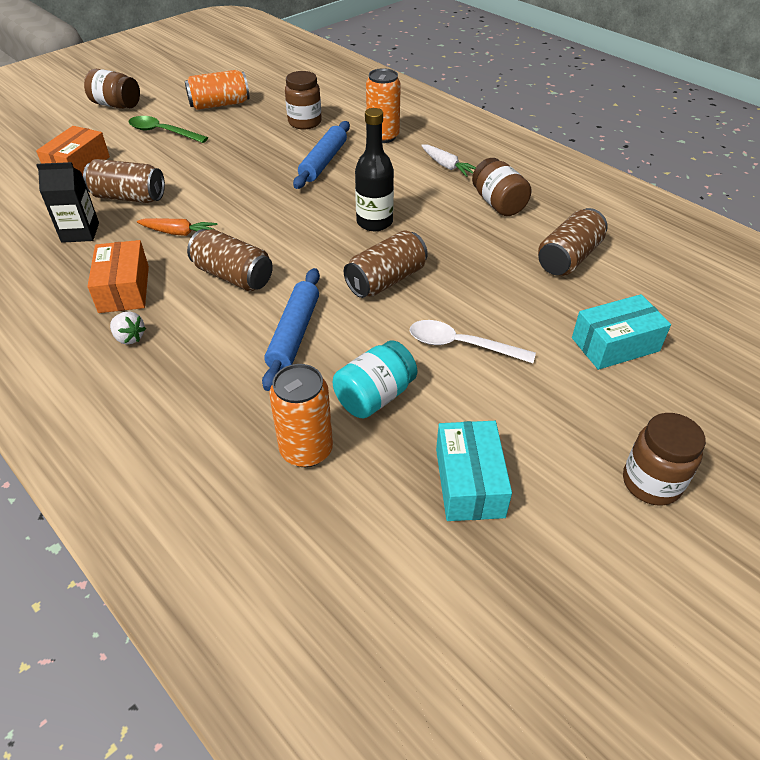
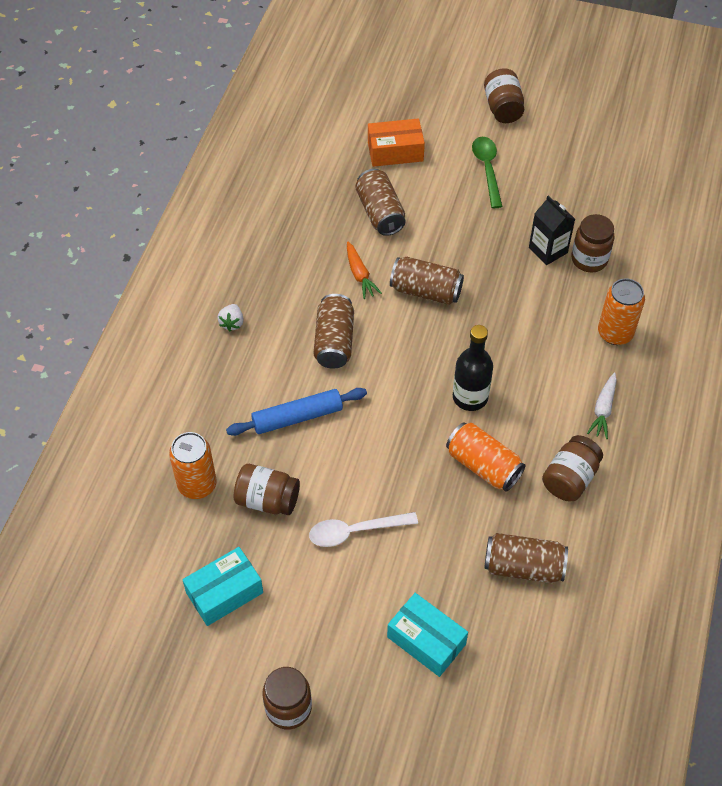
camera: 60 degrees right, 10 degrees up
black carton [36,162,99,243] -> black carton moved to [529,196,575,265]
orange box [87,240,149,313] -> none
orange can [185,70,250,110] -> orange can moved to [446,422,525,492]
blue rolling pin [293,121,350,189] -> none
turquoise jar [333,340,417,418] -> brown jar [234,464,300,515]
brown can [344,230,428,298] -> brown can moved to [390,257,464,305]
white spoon [410,320,536,363] -> white spoon turned 90 degrees counterclockwise [309,512,418,547]

